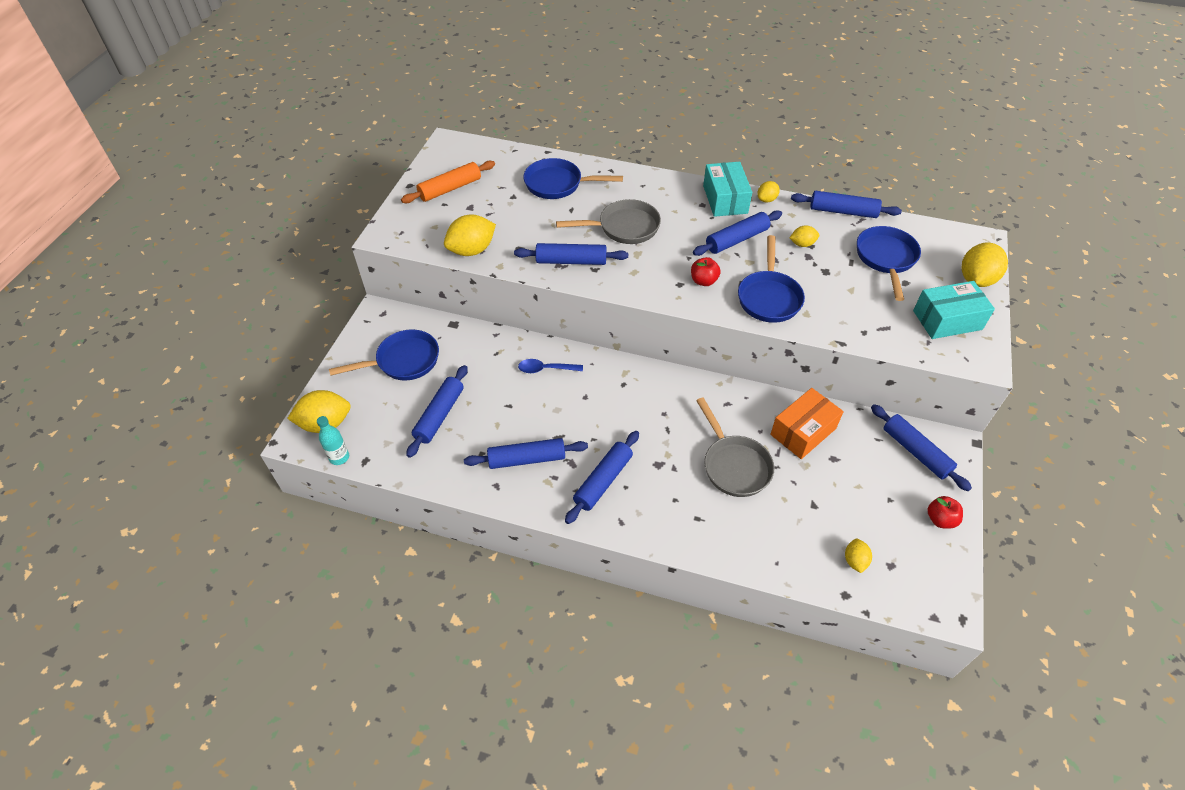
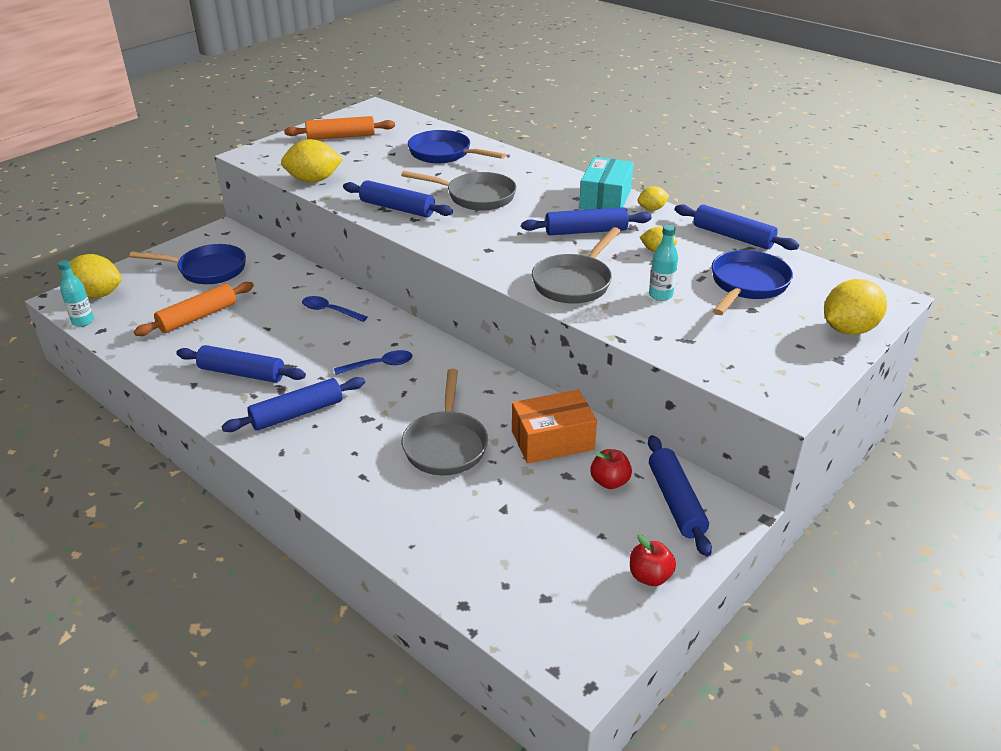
camera: 25 degrees right, 15 degrees down
blue rolling pin [406,365,468,458] -> orange rolling pin [134,282,254,336]
red apple [691,257,721,286] -> red apple moved to [590,449,632,489]
blue pan [738,235,805,323] -> grey pan [532,227,621,304]
yellow lemon [845,539,872,573] -> none
turquoise box [913,281,995,339] -> none
none -> blue spoon [334,350,413,375]
none -> turquoise bottle [649,225,678,301]

